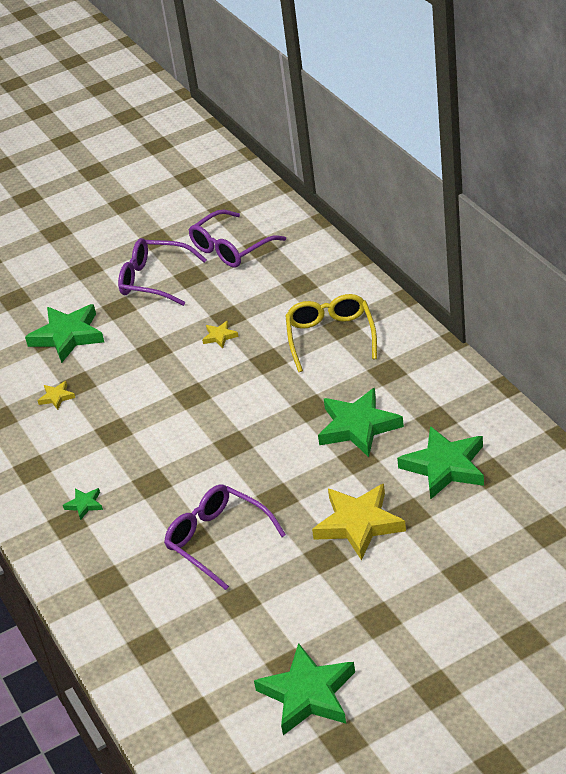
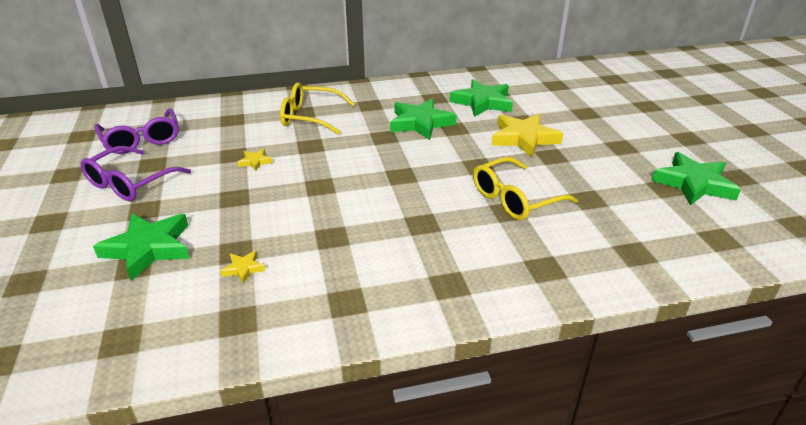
camera: 80 degrees left, 5 degrees down
green star [63,488,103,520] -> none
purple glasses [164,485,286,590] -> yellow glasses [473,157,578,220]

